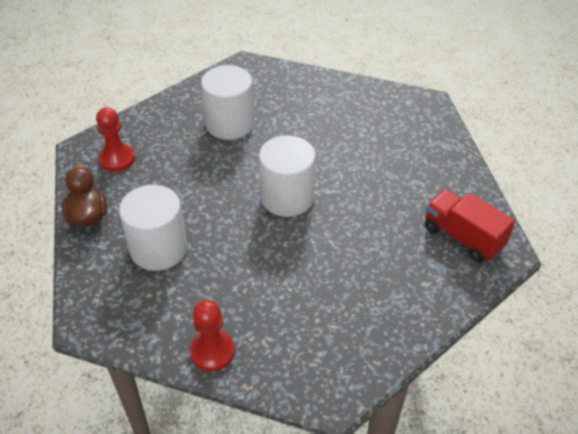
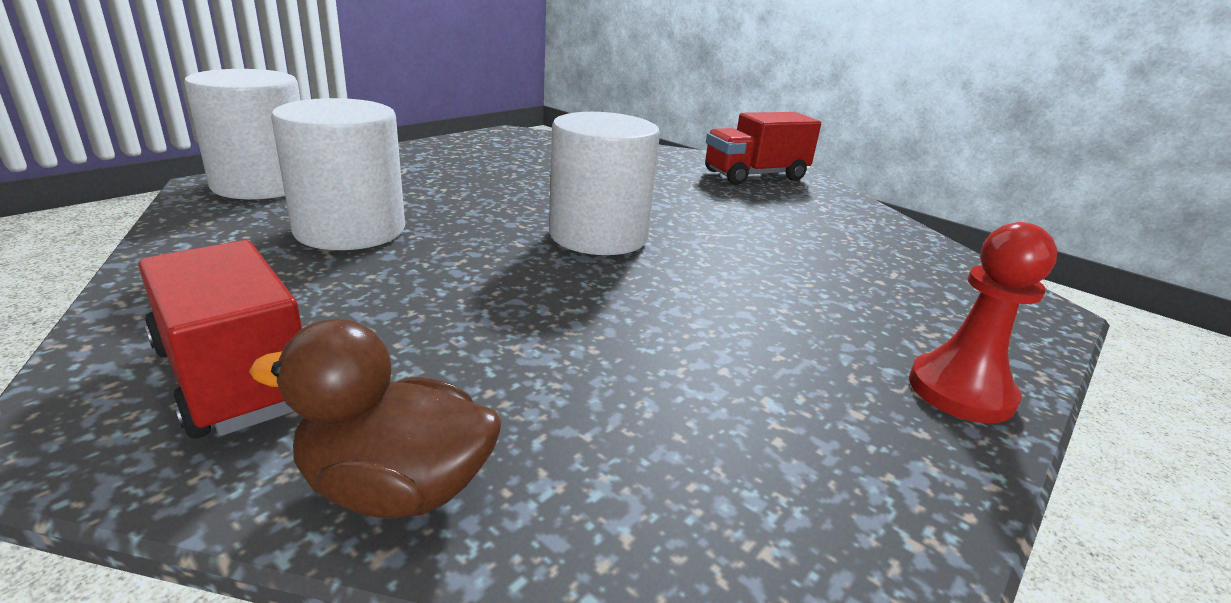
camera: 70 degrees left, 20 degrees down
red pawn [96,107,135,172] -> red truck [138,240,302,438]
white cylinder [119,185,187,271] -> white cylinder moved to [184,69,300,200]

